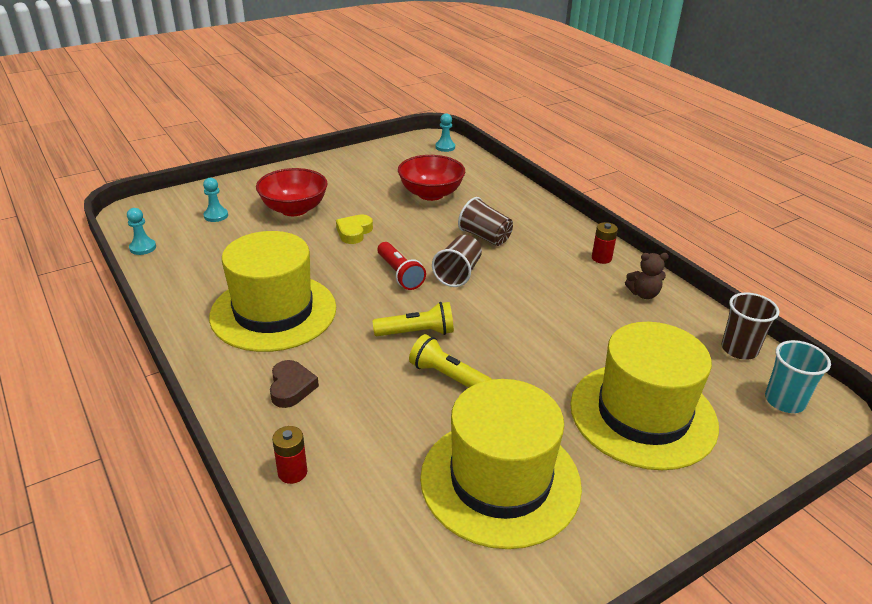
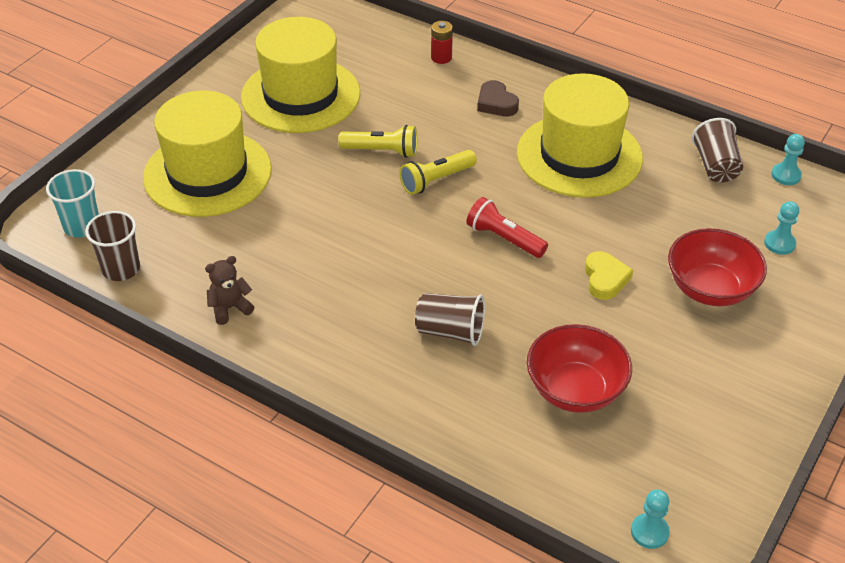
camera: 155 degrees right, 10 degrees up
brown cup [432,235,482,287] -> brown cup moved to [692,118,743,183]
red battery [592,222,618,264] -> none

